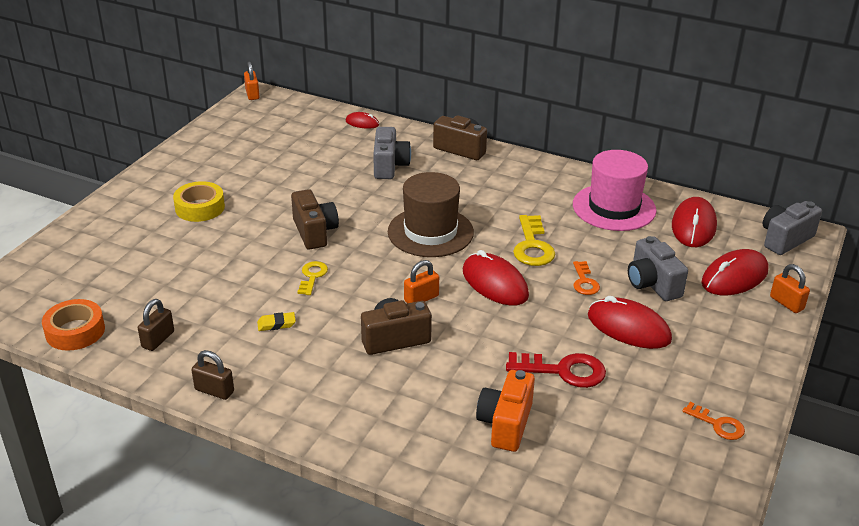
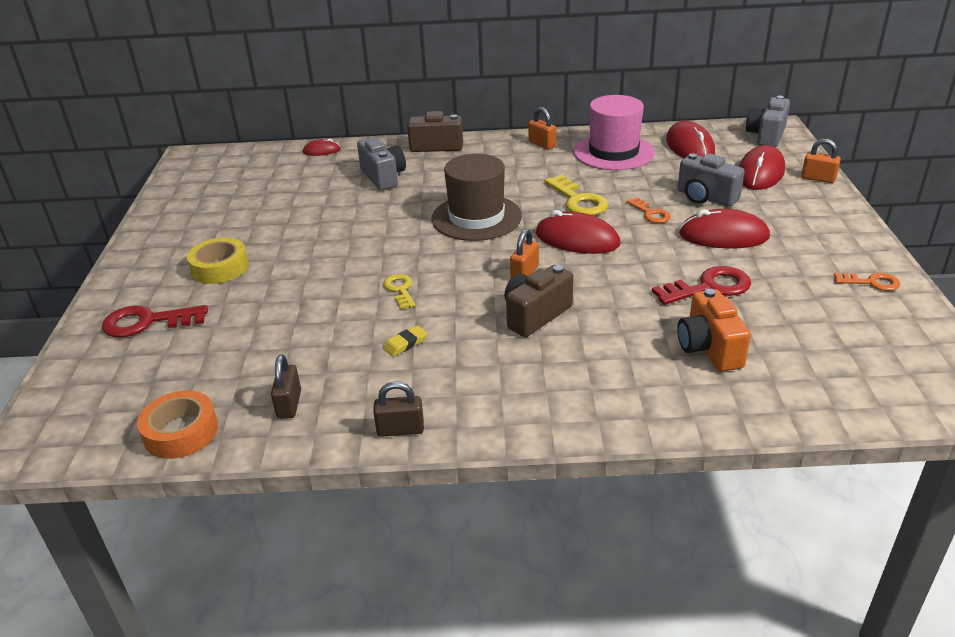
camera: 25 degrees left, 0 degrees up
orange padlock [244,61,260,100] -> orange padlock moved to [528,107,556,149]
brown camera [291,189,339,250] -> none
none -> red key [102,305,208,337]

